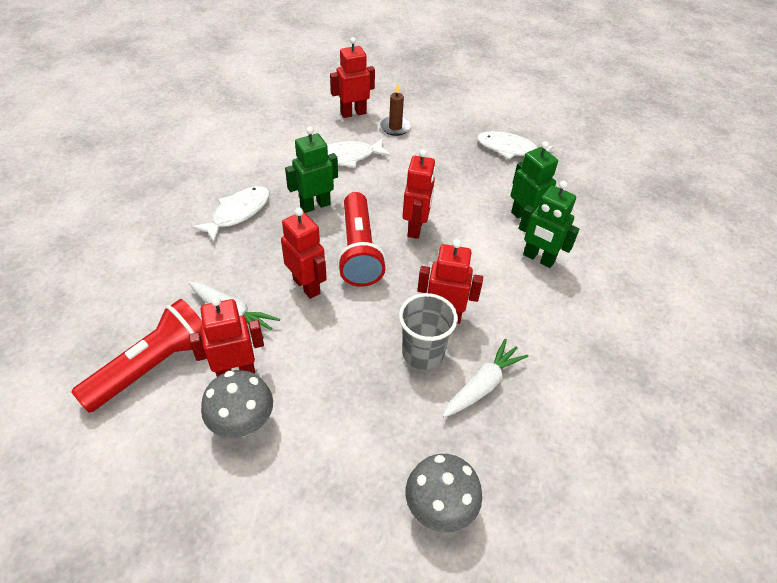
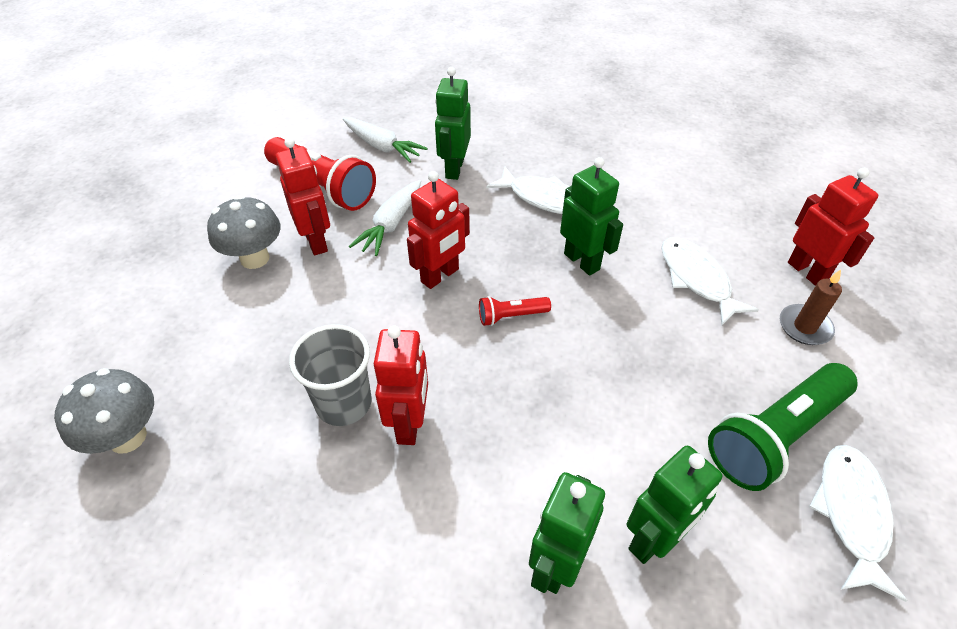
camera: 85 degrees right, 0 degrees up
red flashlight [337,192,386,287] -> red flashlight [479,296,551,326], size x0.47
red robot [403,149,436,239] -> none
white carrot [442,339,529,417] -> white carrot moved to [343,117,428,163]
none -> green robot [435,67,471,180]
none -> green flashlight [708,363,857,491]

